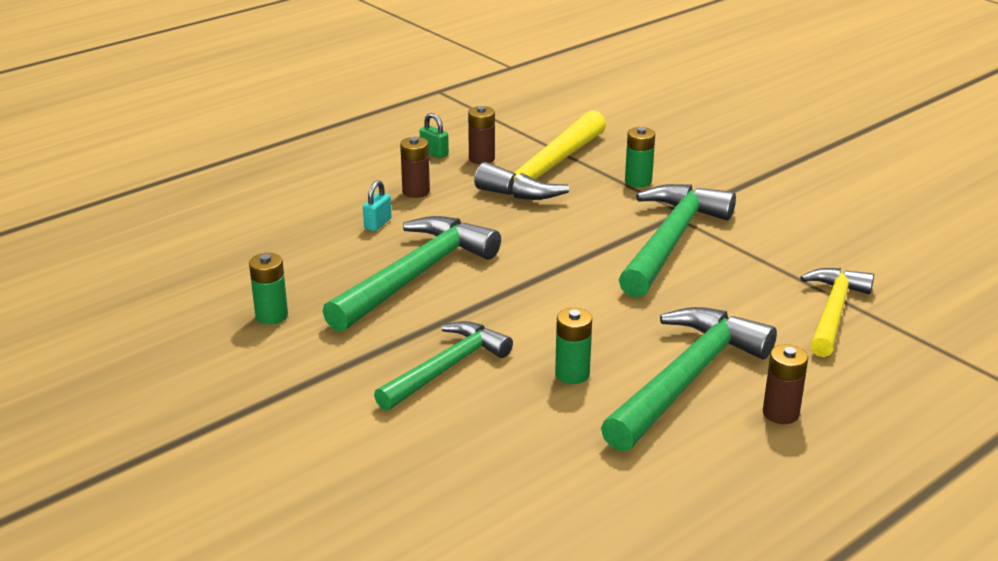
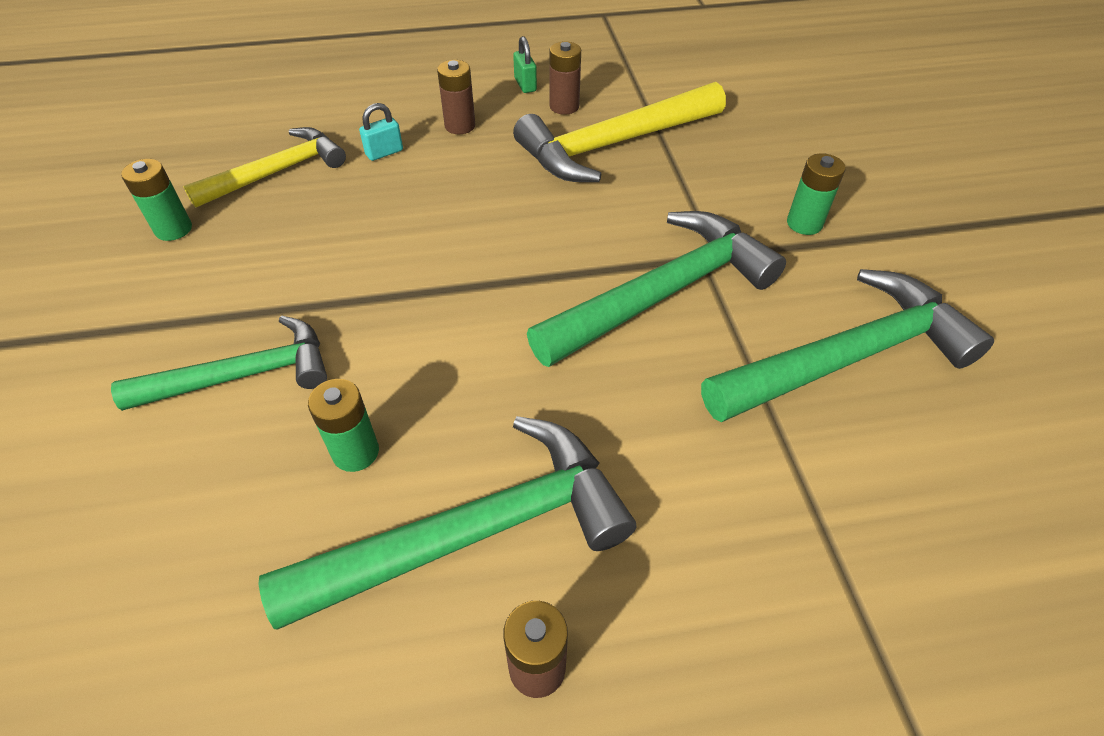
camera: 30 degrees right, 20 degrees up
green hammer [322,216,501,332] -> green hammer moved to [701,269,994,422]
green battery [625,127,655,187] -> green battery moved to [787,153,846,235]
yellow hammer [800,268,874,357] -> yellow hammer moved to [183,127,346,208]

